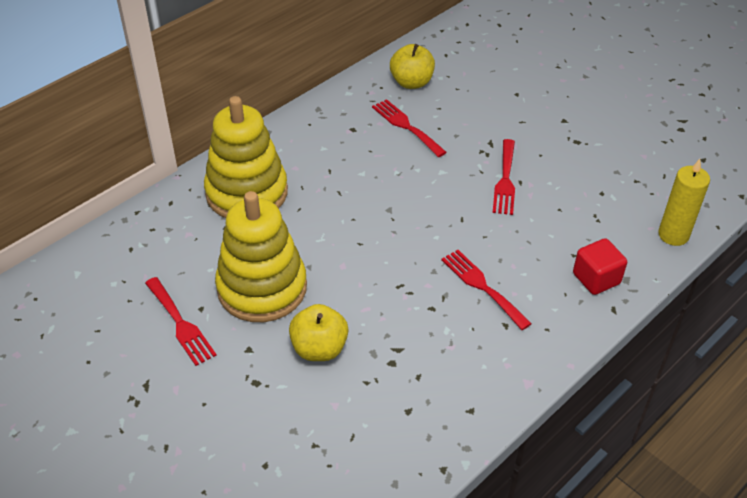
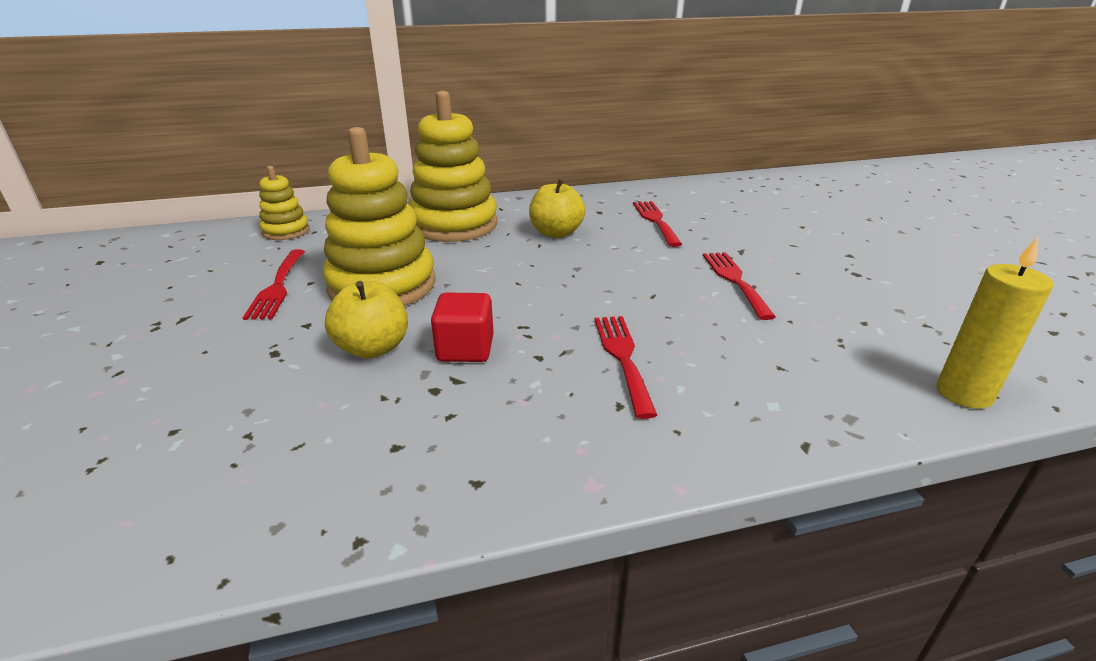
camera: 30 degrees right, 15 degrees down
yellow apple [390,44,435,89] -> yellow apple moved to [529,179,585,238]
red fork [493,139,515,215] -> red fork turned 135 degrees clockwise [703,252,776,320]
red cube [573,238,627,295] -> red cube moved to [431,293,493,362]
none -> yellow stacking toy [259,166,310,240]

